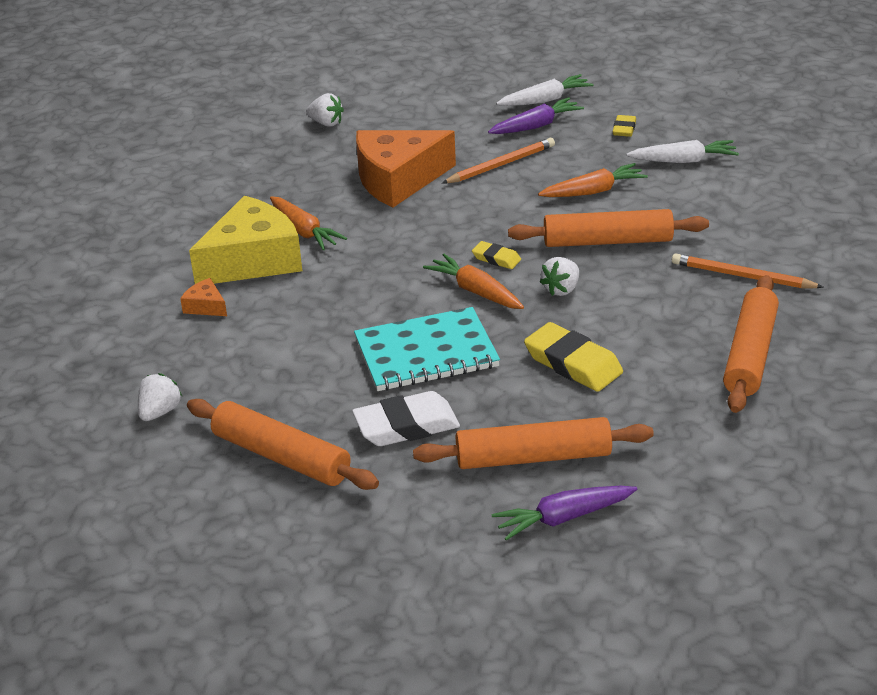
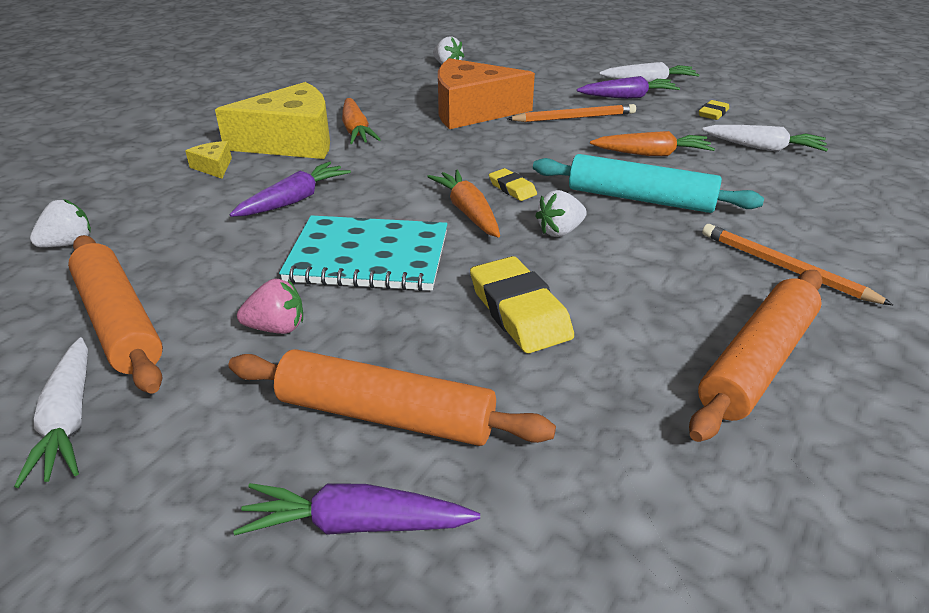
camera: 20 degrees right, 0 degrees up
orange cheese [180,278,227,316] -> yellow cheese [185,141,232,179]
white eraser [352,391,460,446] -> pink strawberry [237,279,303,334]
orange rolling pin [508,209,709,247] -> turquoise rolling pin [533,154,764,213]
none -> white carrot [14,337,88,488]
none -> purple carrot [229,161,351,217]

